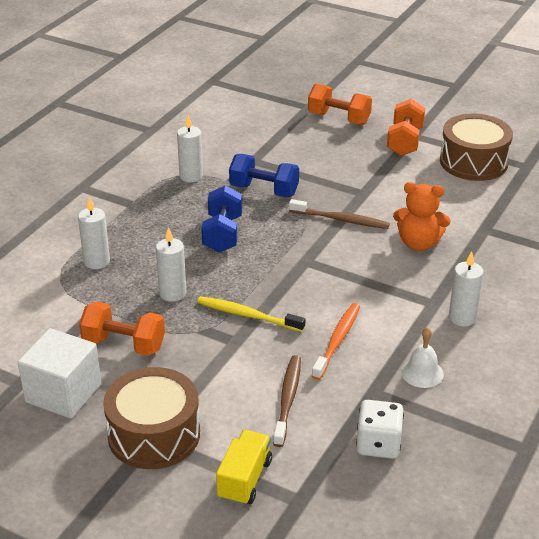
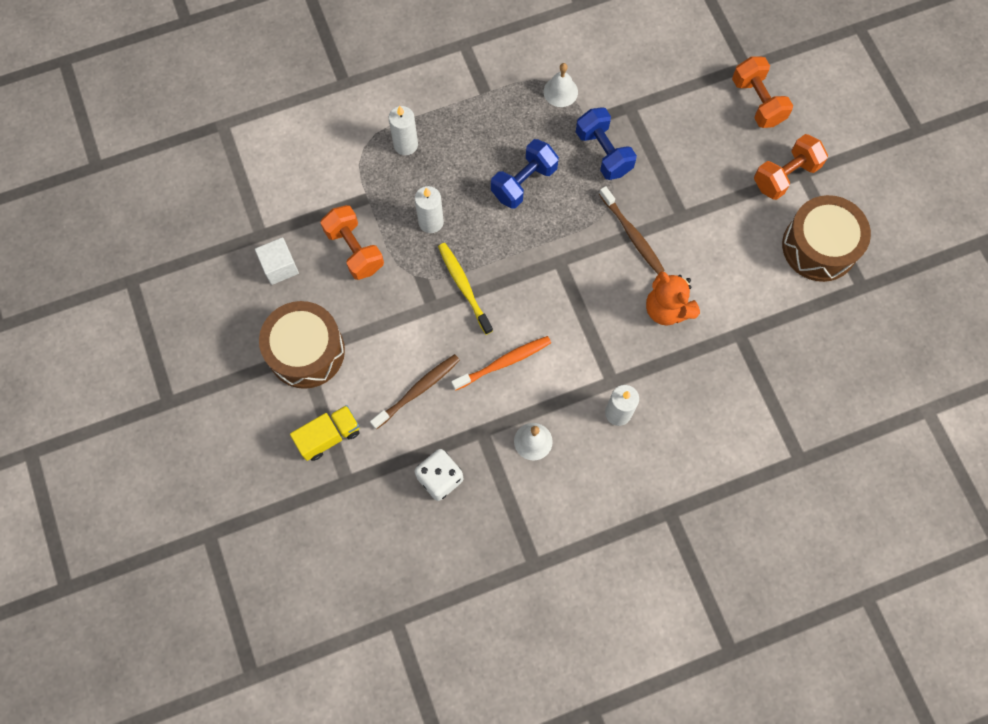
camera: 40 degrees right, 35 degrees up
white cube [18,328,101,419] -> white cube [255,237,299,285], size x0.63
white candle [177,115,203,182] -> white bell [544,63,578,107]

